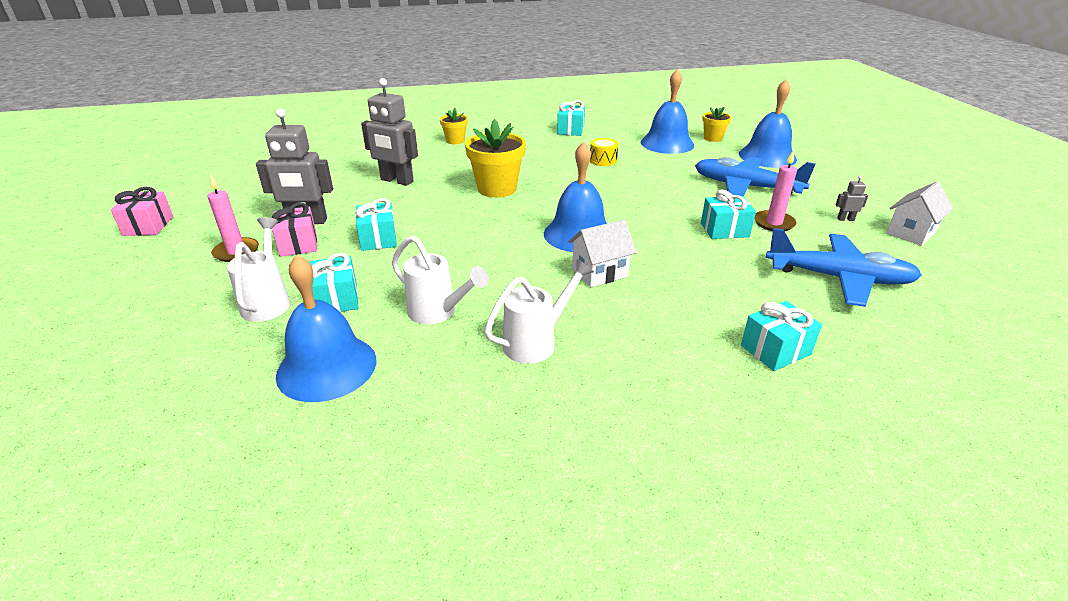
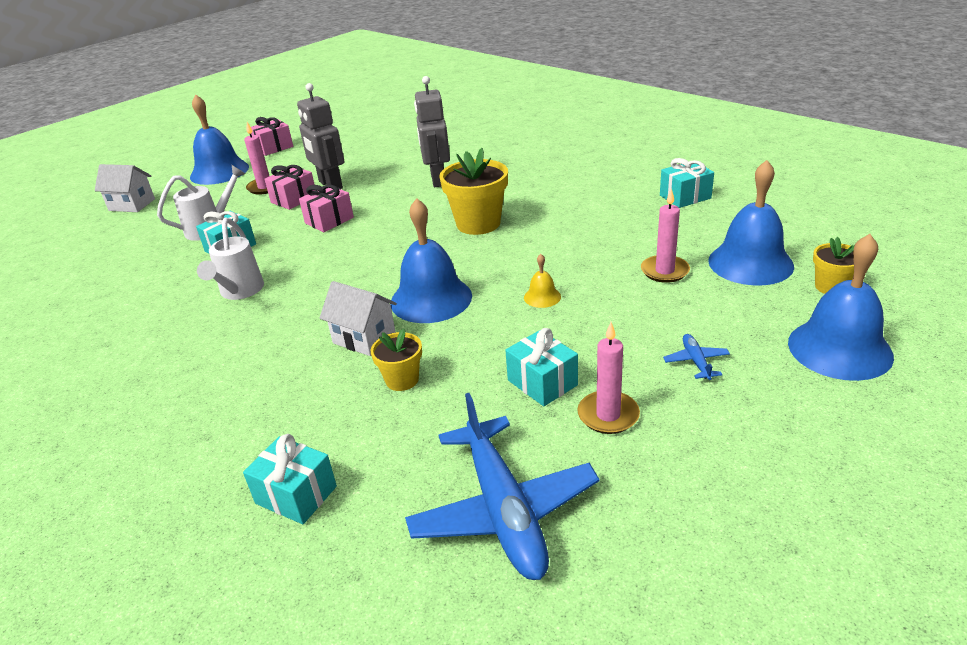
camera: 60 degrees right, 0 degrees up
blue bell [276,255,376,402] -> blue bell moved to [190,94,249,185]
turquoise gift [356,198,397,251] -> pink gift [299,185,354,232]
yellow flower pot [440,108,468,144] -> yellow flower pot moved to [371,328,422,391]
white watering can [484,259,594,364] -> none
yellow drum [590,138,619,166] -> none
blue plane [695,157,816,196] -> blue plane [663,334,730,380], size x0.41
grey robot [836,176,868,221] -> none
white house [886,181,953,246] -> white house moved to [95,164,155,212]
none -> yellow bell [524,254,561,308]
none -> pink candle [641,188,690,283]

